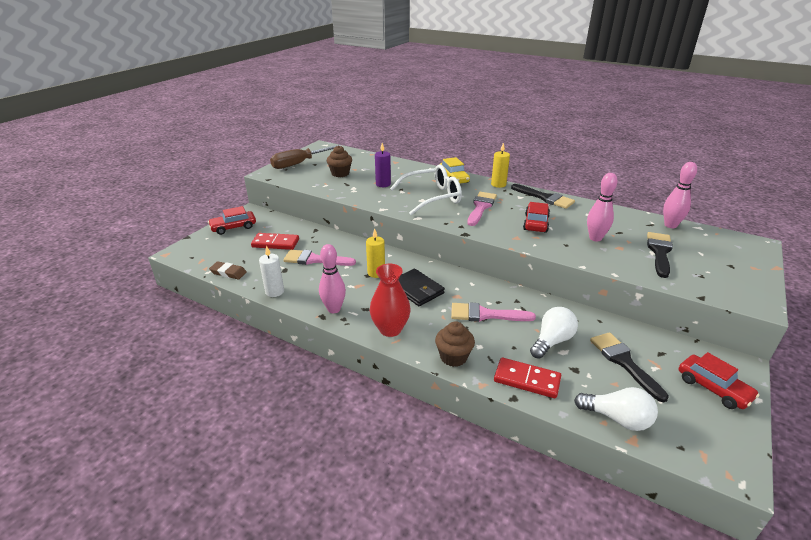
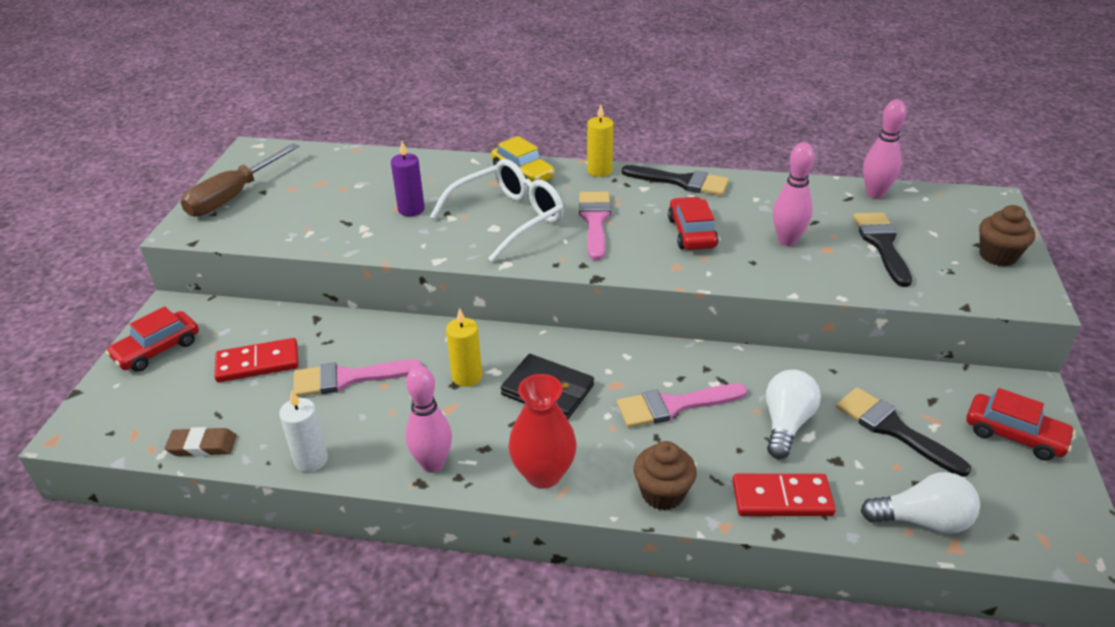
camera: 20 degrees left, 5 degrees up
brown cupcake [327,145,352,177] -> brown cupcake moved to [979,205,1035,266]

